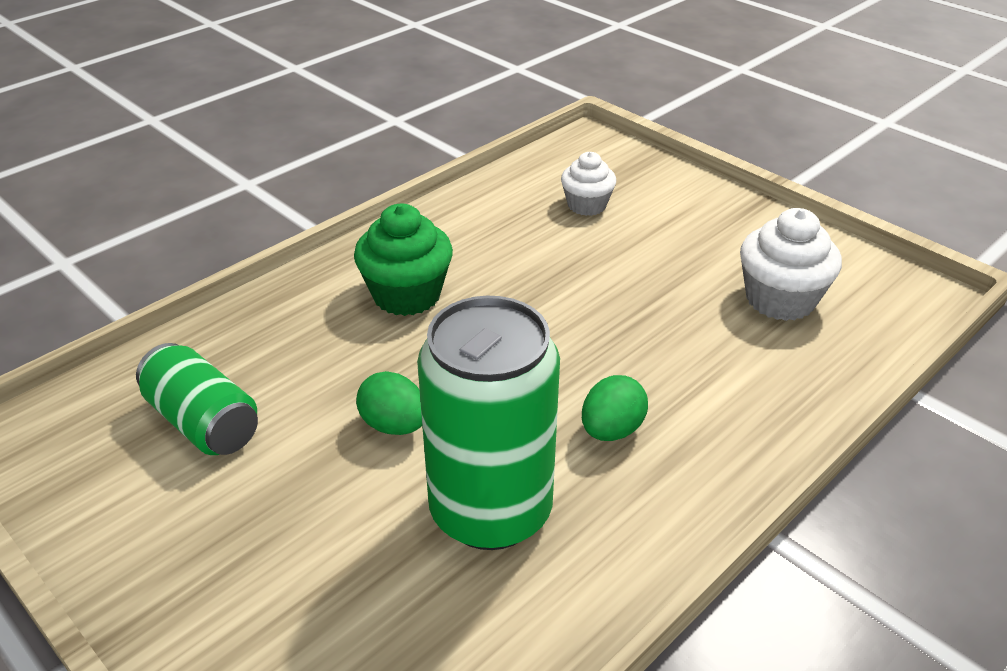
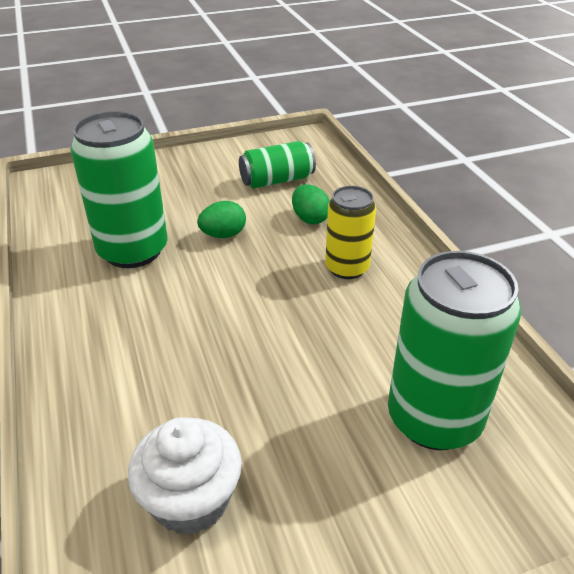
camera: 115 degrees right, 0 degrees up
green cupcake [354,204,453,316] -> yellow can [325,186,376,279]
white cupcake [561,152,616,216] -> green can [388,251,521,450]
green egg [582,375,648,441] -> green egg moved to [292,184,330,224]

